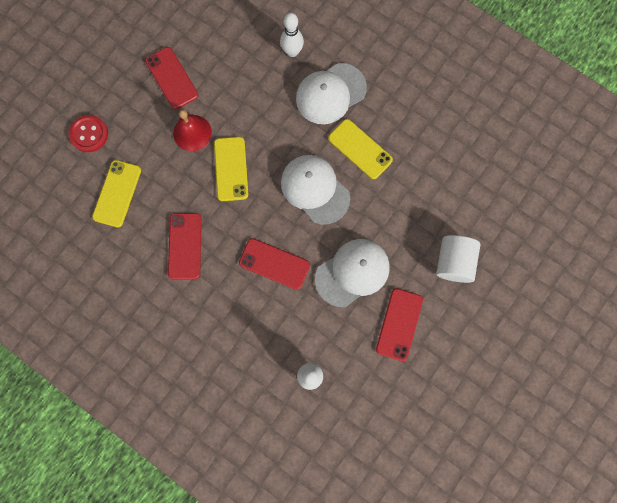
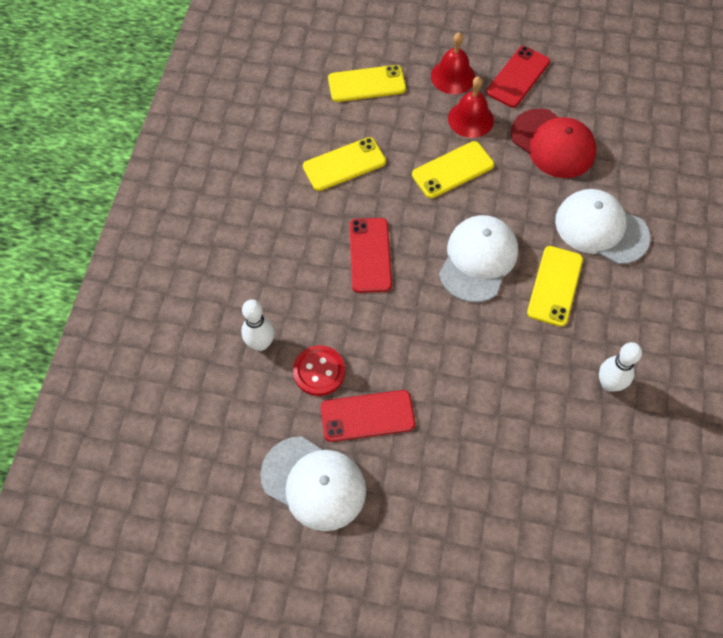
camera: 65 degrees right, 15 degrees down
red button [69,115,108,152] -> red button moved to [293,345,345,396]
red phone [168,213,202,280] -> yellow phone [303,137,386,191]
white bowling pin [280,13,304,57] -> white bowling pin moved to [599,342,642,392]
white cap [315,239,390,307] -> white cap moved to [260,436,366,531]
white cylinder [436,235,480,283] -> none
none -> red bell [431,32,475,94]
none -> red cap [511,108,596,178]

